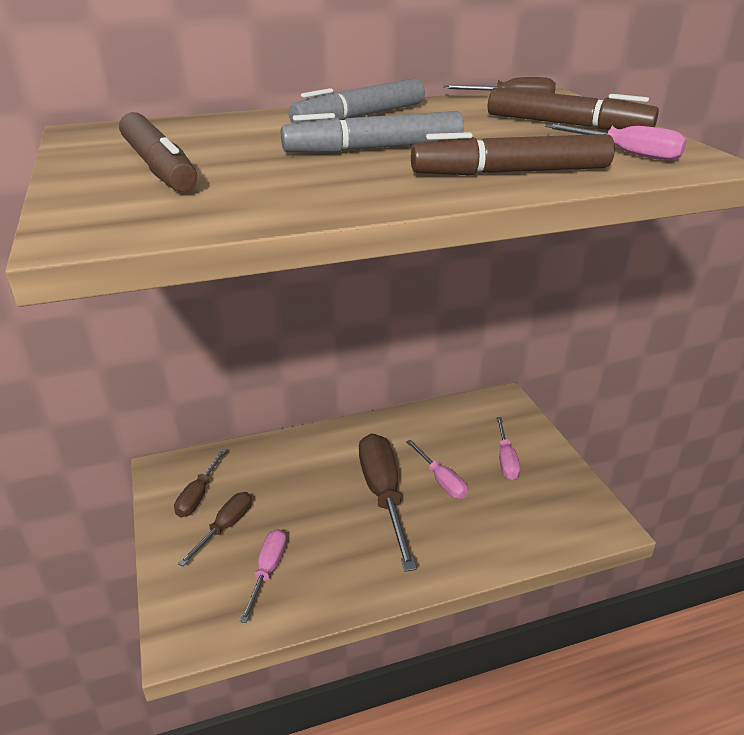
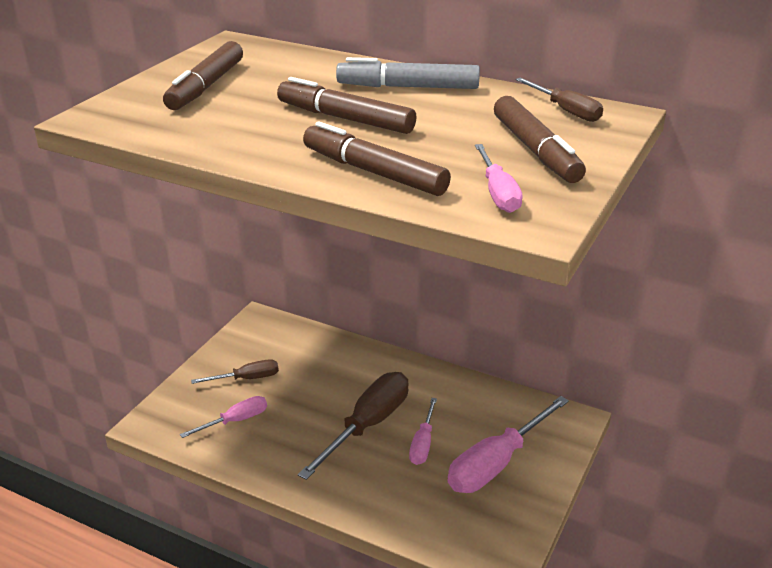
camera: 45 degrees right, 0 degrees up
brown screwdriver [174,449,227,517] -> none
grey marker [281,111,464,153] -> brown marker [277,77,417,134]
pink screwdriver [496,417,520,480] -> pink screwdriver [448,396,569,493], size x1.81

